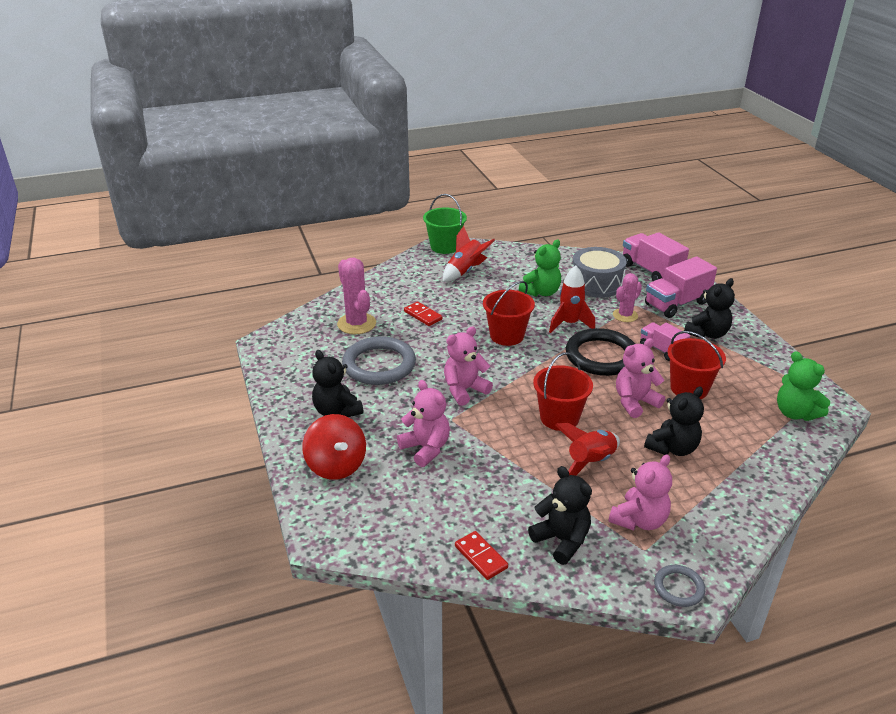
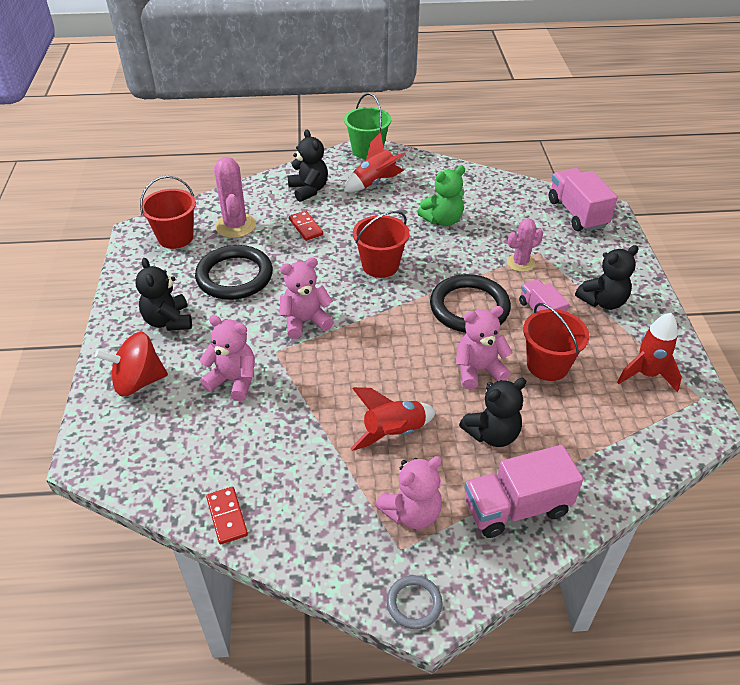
camera: 15 degrees right, 10 degrees up
red spinning top [302,414,366,480] -> red spinning top turned 90 degrees clockwise [95,332,168,397]
grey ring [342,336,416,385] -> black ring [195,245,273,300]
pink teddy bear [397,380,450,467] -> pink teddy bear turned 45 degrees counterclockwise [199,315,255,401]
black teddy bear [528,466,592,565] -> black teddy bear moved to [287,129,328,202]
red bucket [533,352,593,431] -> red bucket moved to [140,176,196,249]
red rocket [549,266,595,333] -> red rocket moved to [617,313,682,392]
grey drum [572,247,627,298] -> none
pink truck [645,256,717,318] -> pink truck moved to [465,445,583,538]
green teddy bear [777,351,830,421] -> none

